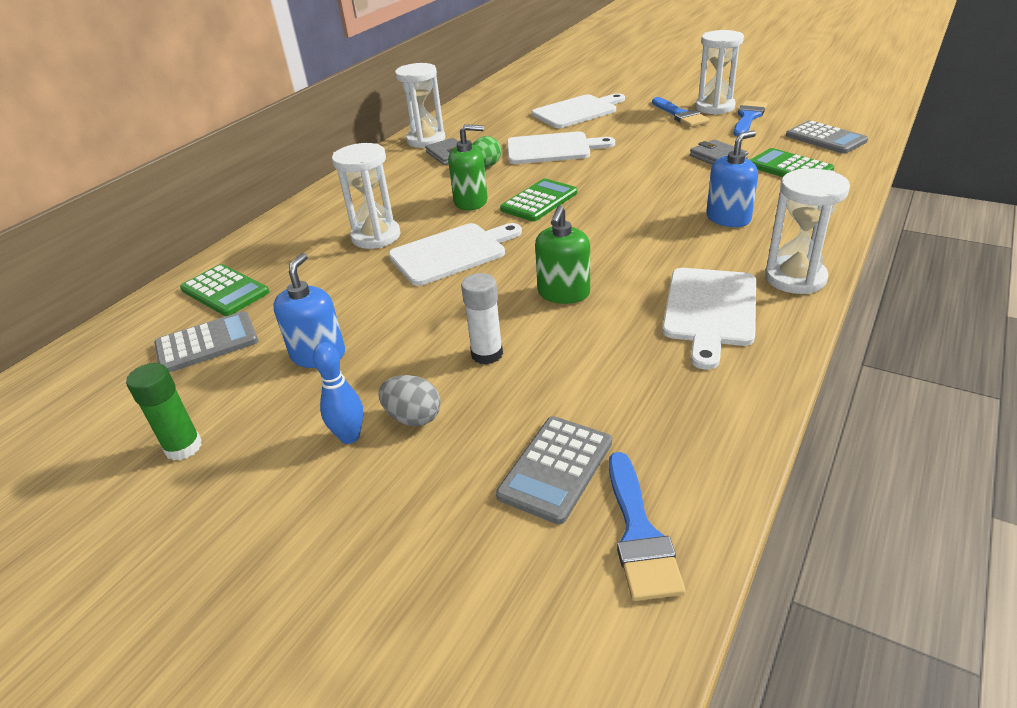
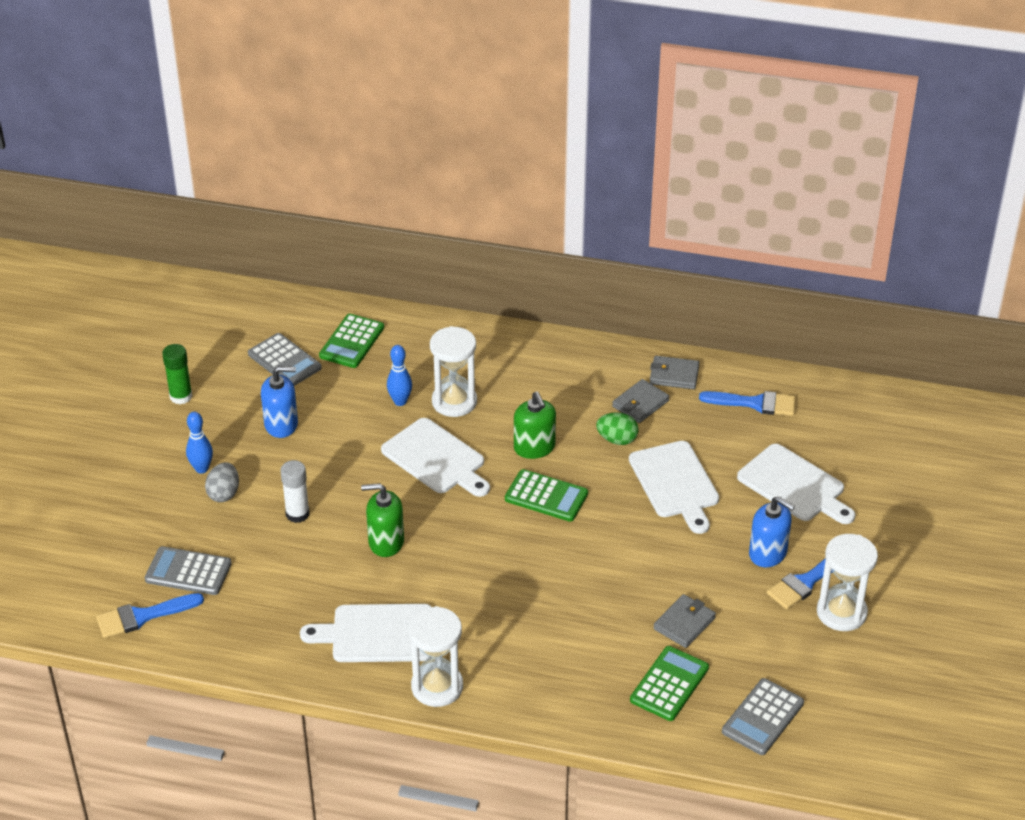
camera: 70 degrees right, 5 degrees up
white hourglass [395,63,445,148] -> grey wallet [650,356,700,389]
blue soap dispenser [706,130,758,227] -> blue soap dispenser moved to [749,496,795,567]
blue brush [734,101,767,136] -> blue brush moved to [699,391,796,416]
none -> blue bowling pin [387,345,412,406]

